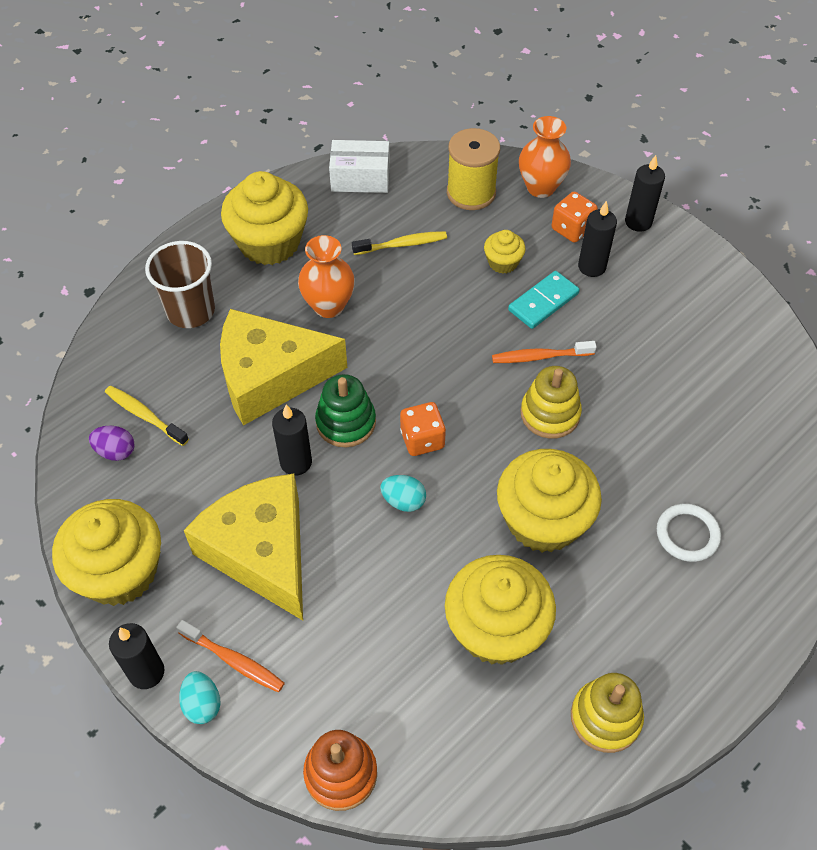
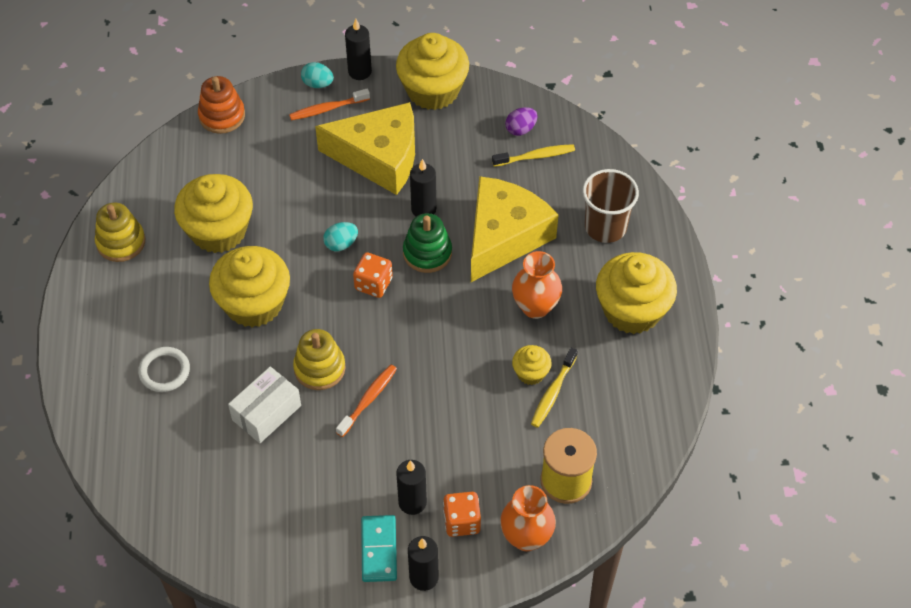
camera: 130 degrees right, 0 degrees up
white box [329,140,390,193] -> white box moved to [228,366,301,443]
yellow cupcake [484,230,526,274] -> yellow cupcake moved to [512,345,552,385]
turquoise domino [508,271,580,329] -> turquoise domino moved to [361,515,397,582]

